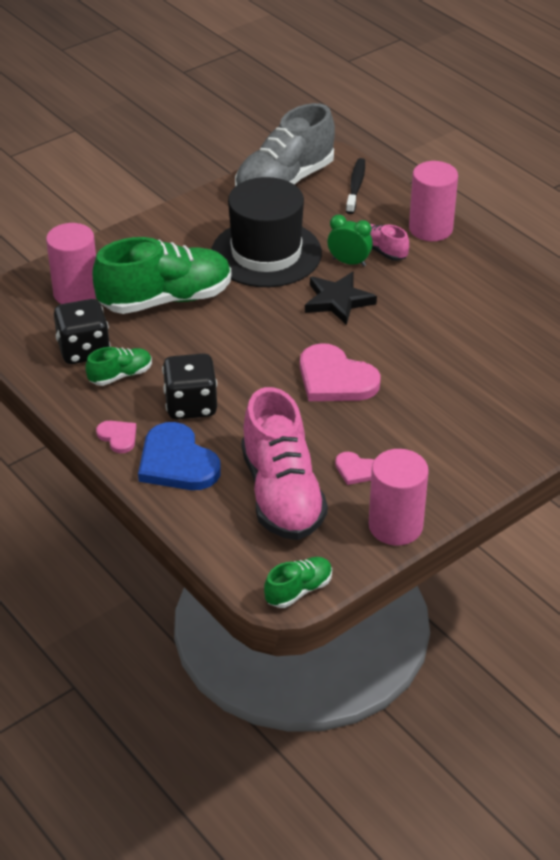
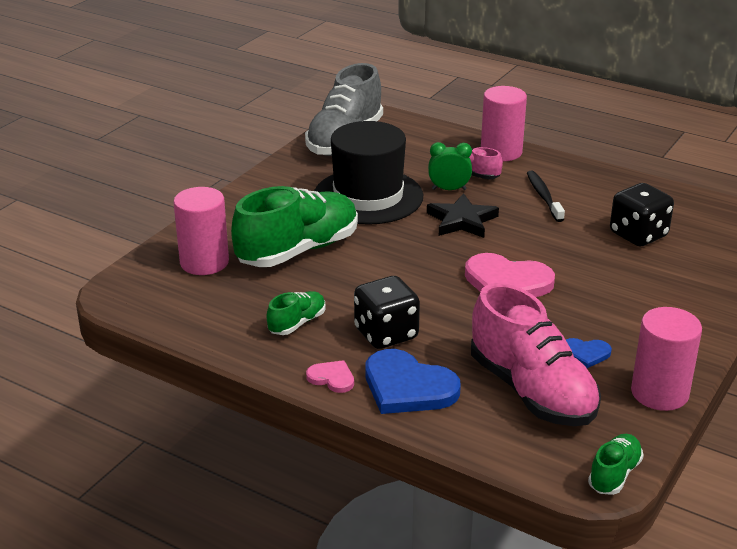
camera: 20 degrees left, 10 degrees down
black dice [54,299,111,364] -> black dice moved to [610,183,674,246]
pink heart [335,452,374,485] -> blue heart [566,338,612,368]
black toothbrush [346,158,365,214] -> black toothbrush moved to [527,171,565,222]

